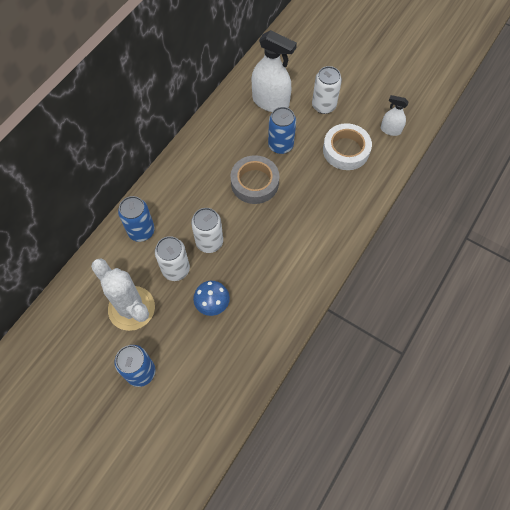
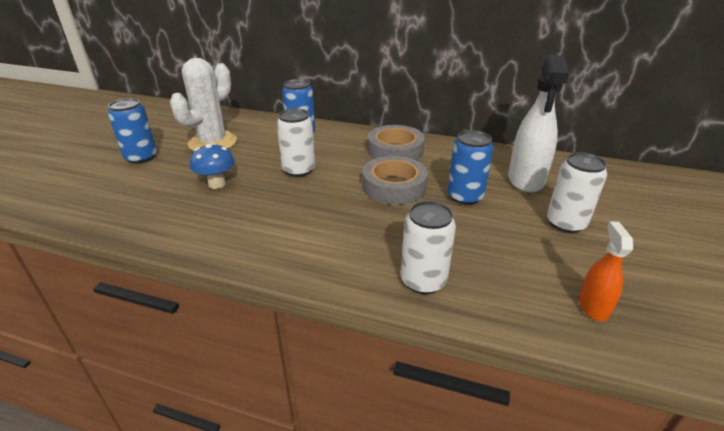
camera: 75 degrees right, 30 degrees down
white can [155,236,190,281] -> white can moved to [401,201,456,294]
white tape [323,123,372,170] -> none
white spray bottle [381,95,409,136] -> orange spray bottle [579,221,633,321]
none -> grey tape [368,125,425,161]

